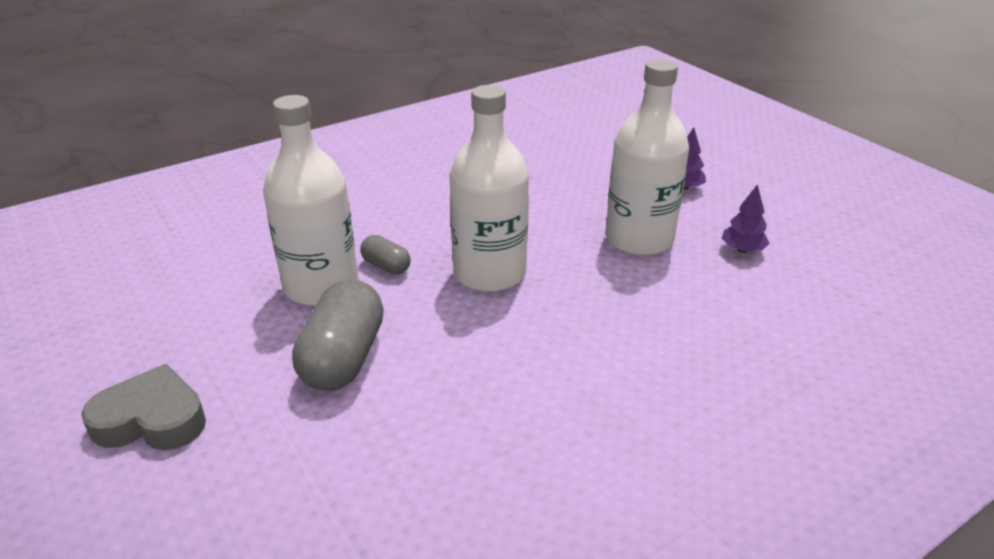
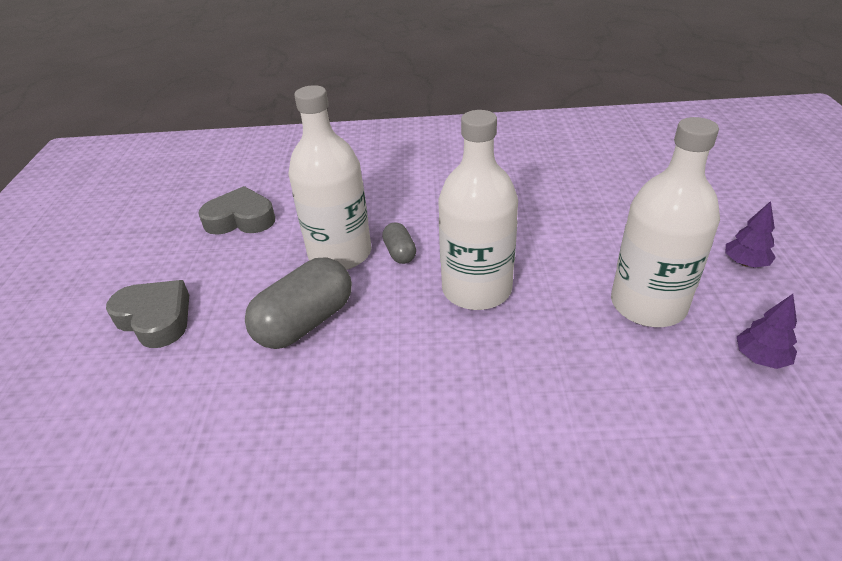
camera: 35 degrees right, 5 degrees up
none -> grey heart [198,186,275,235]

